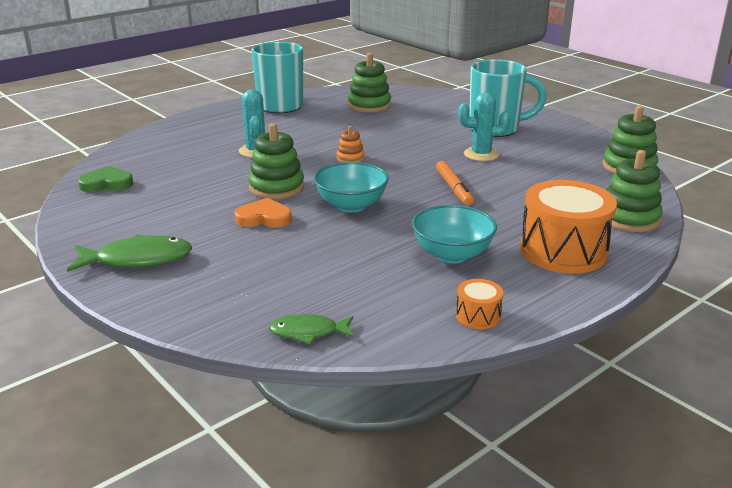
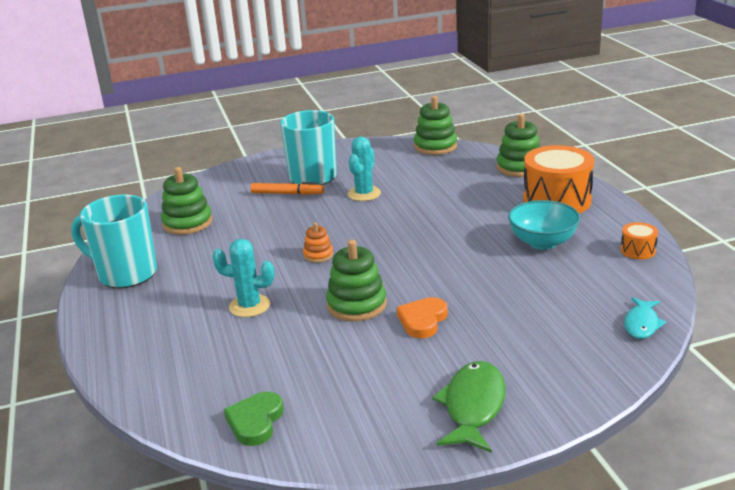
camera: 65 degrees left, 0 degrees up
green fish [269,314,354,345] -> turquoise fish [624,297,666,339]
turquoise bowl [314,162,389,213] -> none
orange marker [436,161,474,205] -> orange marker moved to [250,182,324,195]

